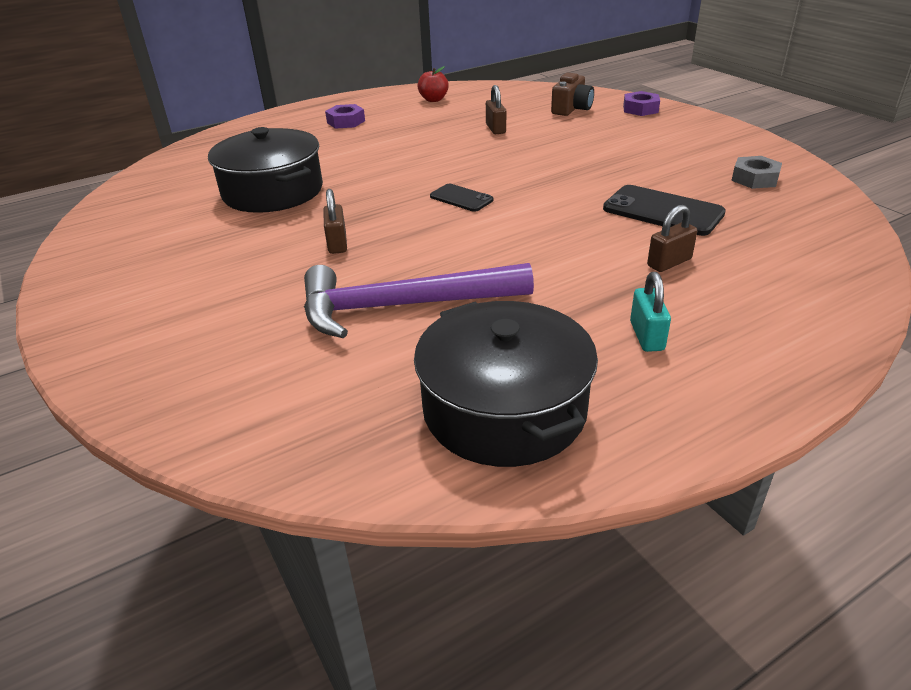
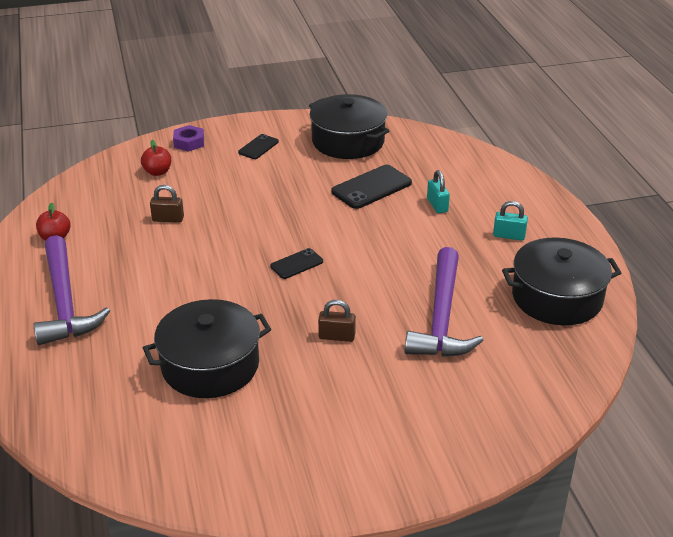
camera: 75 degrees left, 0 degrees up
purple nut [325,104,365,129] -> purple hammer [33,235,110,345]
brown camera [551,73,594,116] -> red apple [141,140,171,176]
brown padlock [647,205,697,272] -> turquoise padlock [427,170,450,213]
grey nut [731,156,782,189] -> black pot [309,94,389,159]
none -> black phone [238,134,279,159]

